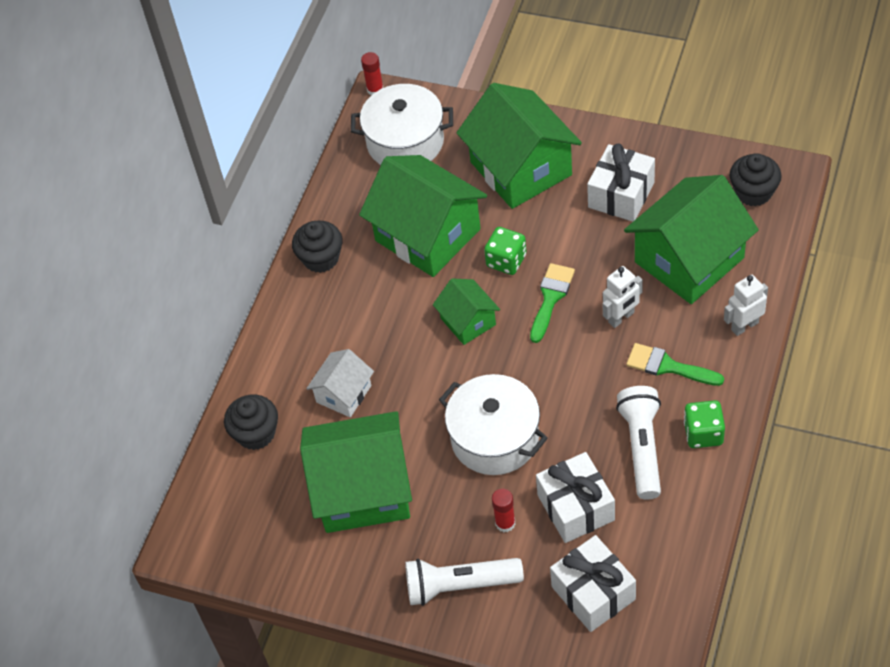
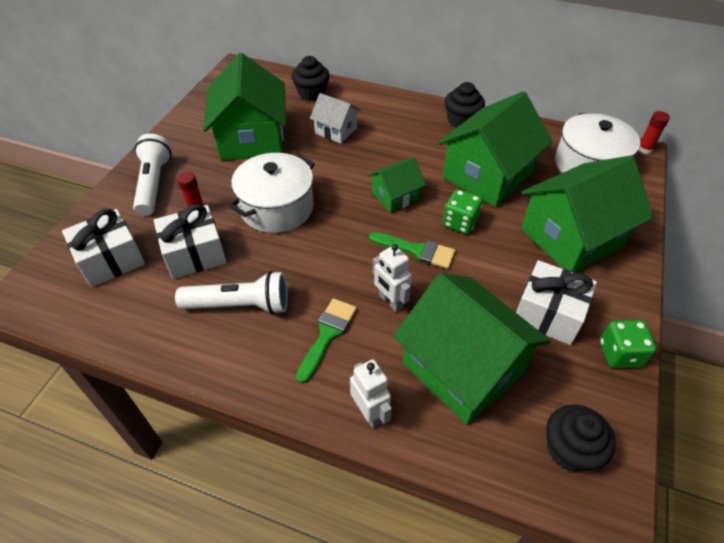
camera: 85 degrees right, 5 degrees down
green dice [684,400,725,448] -> green dice moved to [600,320,656,368]

